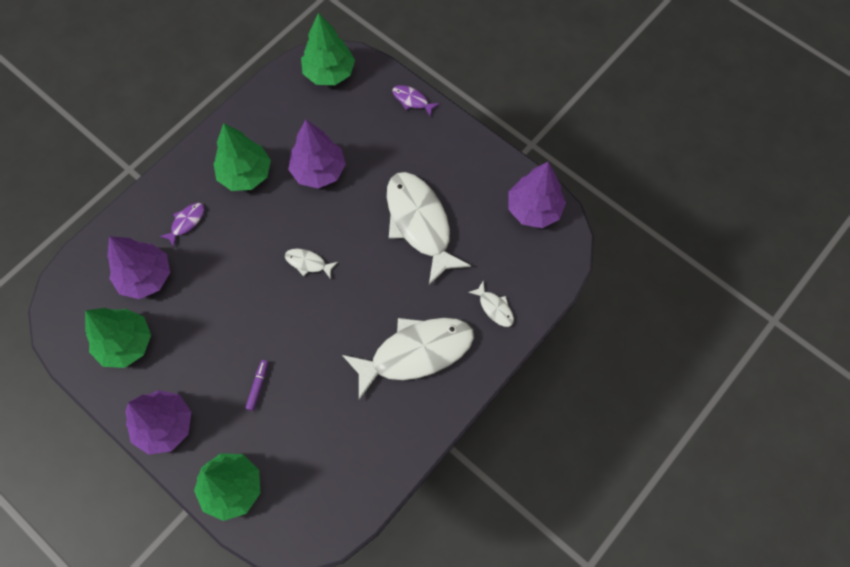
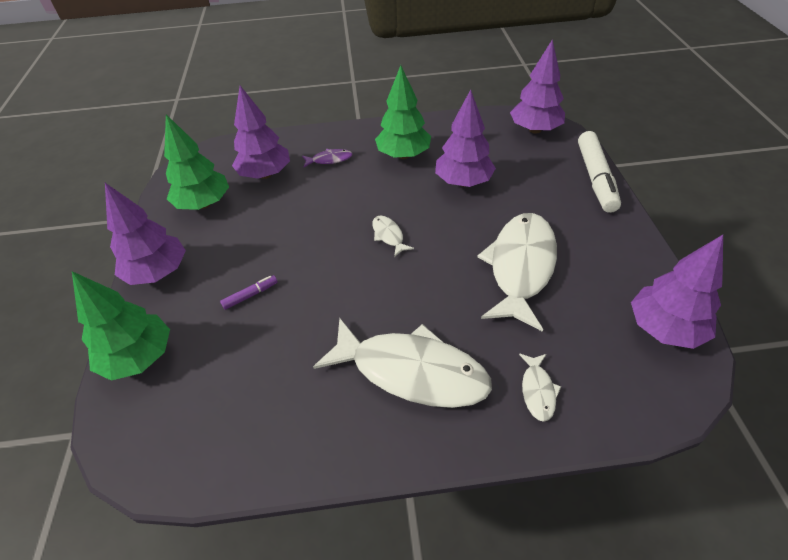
camera: 45 degrees right, 20 degrees down
green tree [301,13,355,85] -> purple tree [510,40,565,134]
purple fish [392,85,440,116] -> white marker [578,131,621,213]

